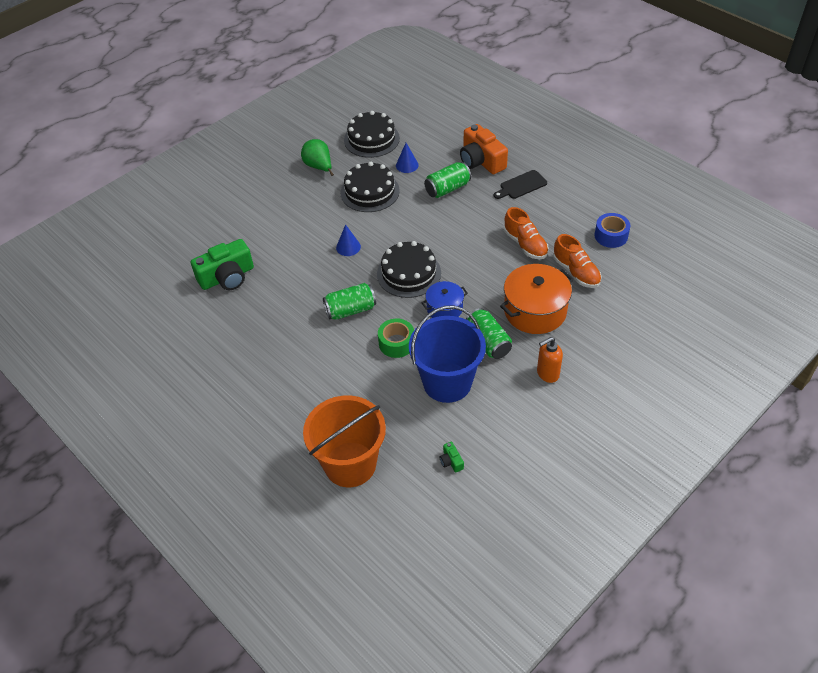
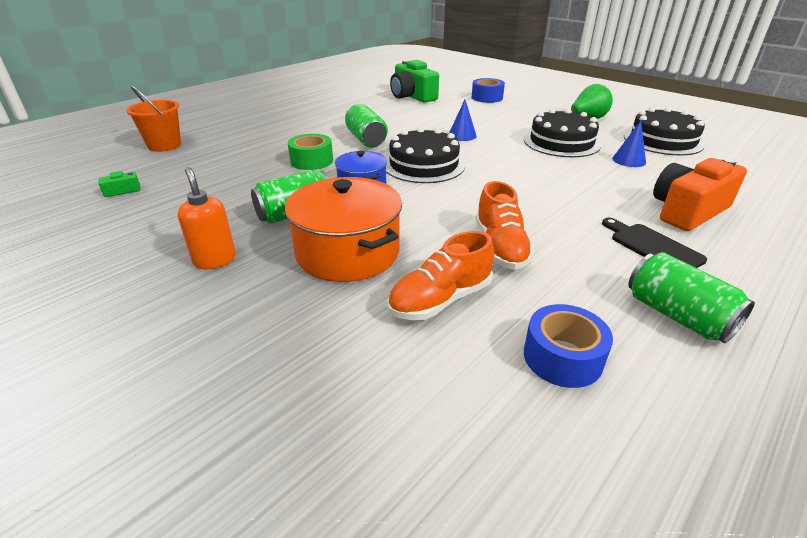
camera: 85 degrees right, 15 degrees down
orange bucket [303,395,386,487] -> orange bucket [126,85,181,152], size x0.60
blue bucket [409,306,486,403] -> none
green can [424,162,471,198] -> green can moved to [628,252,755,343]
orange shoe [504,207,549,259] -> orange shoe turned 60 degrees counterclockwise [475,181,534,270]
none -> blue tape [472,78,505,103]

